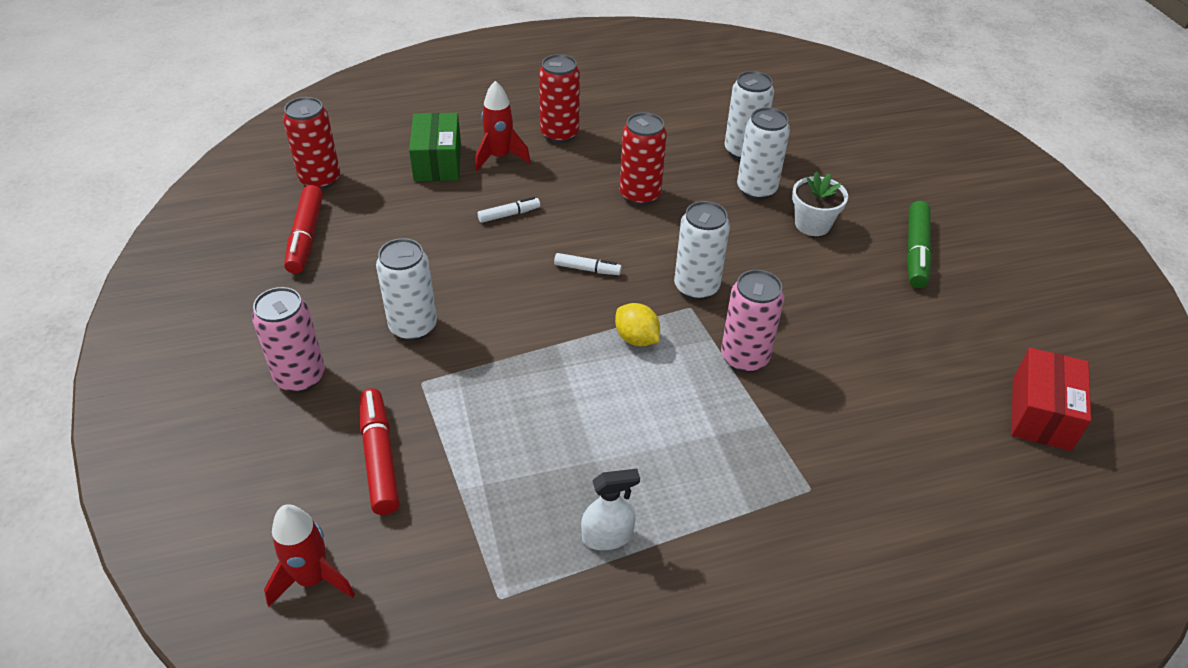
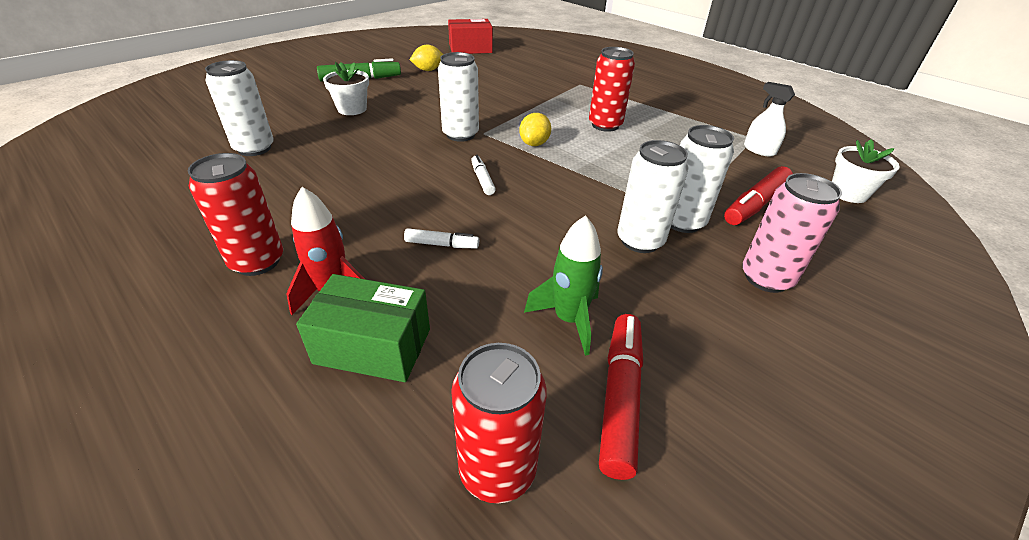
camera: 120 degrees left, 5 degrees down
red rocket [264,504,355,607] -> white flower pot [832,139,900,203]
red marker [284,185,323,274] -> red marker turned 45 degrees counterclockwise [599,314,643,480]
green box [409,113,461,181] -> green box turned 45 degrees clockwise [296,274,430,382]
white marker [478,197,540,223] -> white marker turned 150 degrees clockwise [404,228,479,248]
white spray bottle [581,469,640,550] -> white spray bottle moved to [744,82,795,157]
red can [620,112,667,206] -> red can moved to [589,47,635,132]
pink can [721,270,784,373] -> none
white can [737,107,790,200] -> white can moved to [671,125,734,233]
none -> yellow lemon [409,45,443,71]
none -> green rocket [524,215,603,356]

